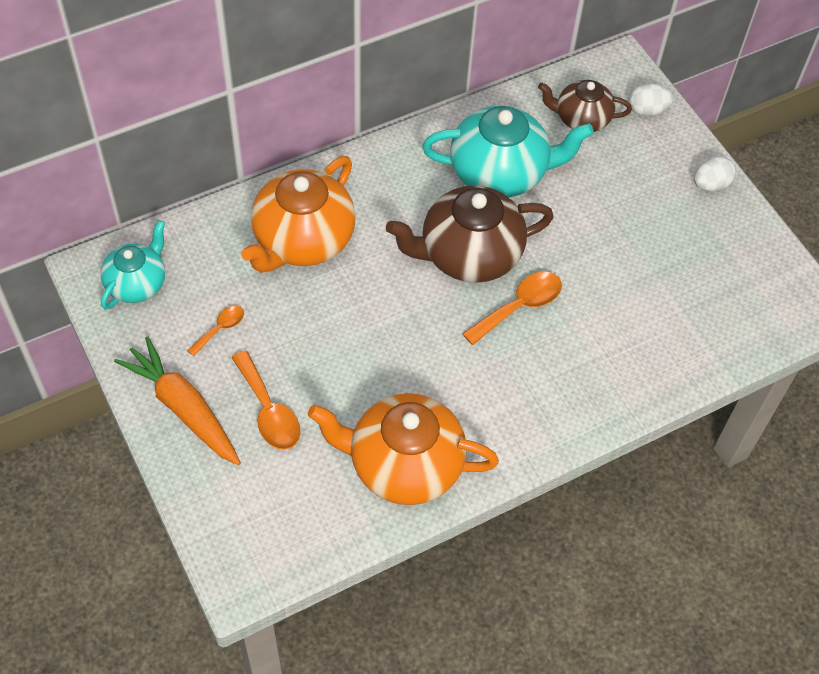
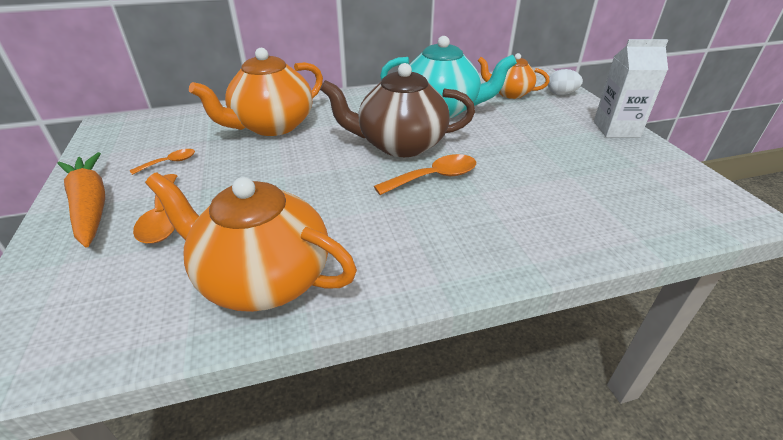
camera: 15 degrees right, 20 degrees down
turquoise teapot [101,220,165,309] -> none
brown teapot [538,80,632,132] -> orange teapot [478,53,549,99]
white egg [694,156,736,192] -> white carton [594,39,668,137]

